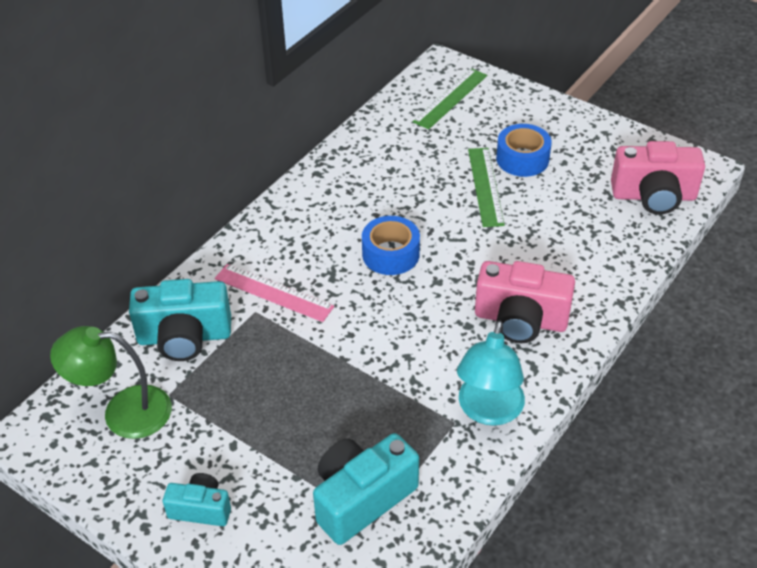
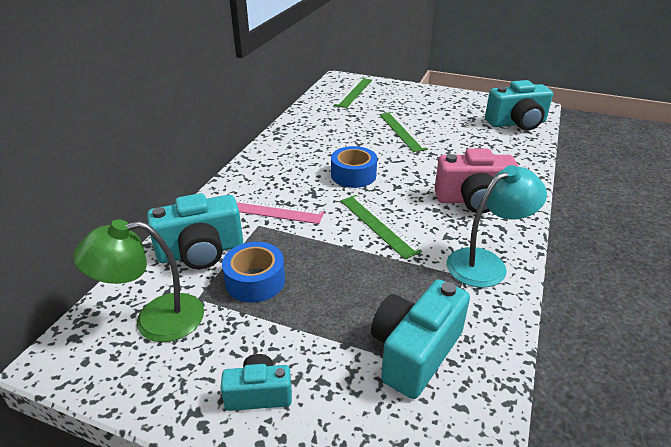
camera: 15 degrees left, 10 degrees down
turquoise lamp [457,320,525,426] -> turquoise lamp turned 120 degrees counterclockwise [447,165,547,288]
blue tape [496,124,552,177] -> blue tape moved to [222,242,285,303]
pink camera [611,141,705,215] -> turquoise camera [485,80,553,131]
none -> green ruler [341,195,422,259]

